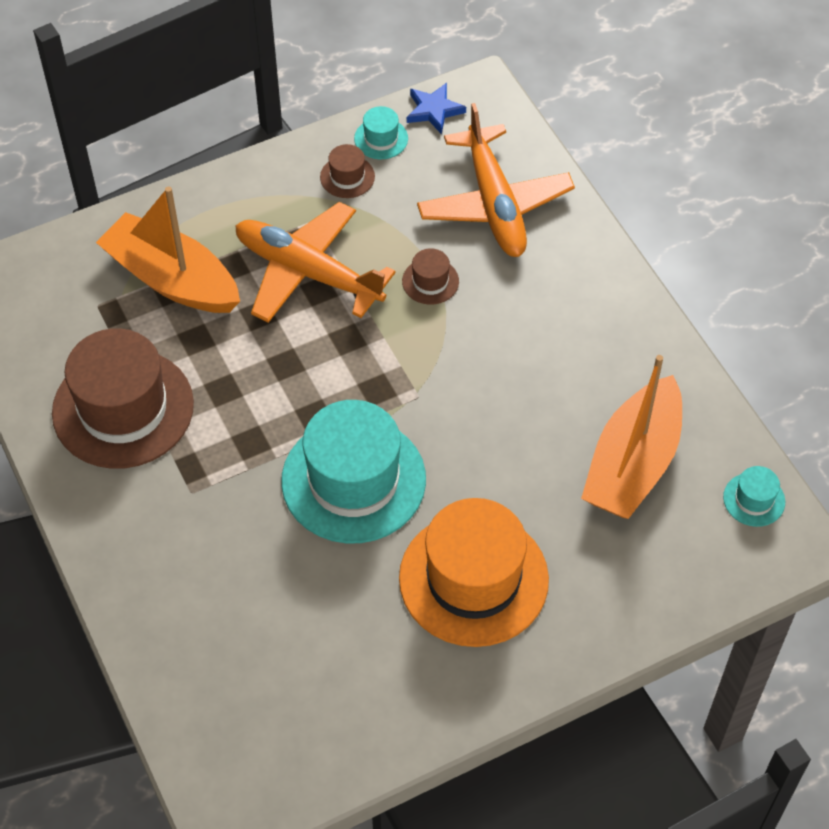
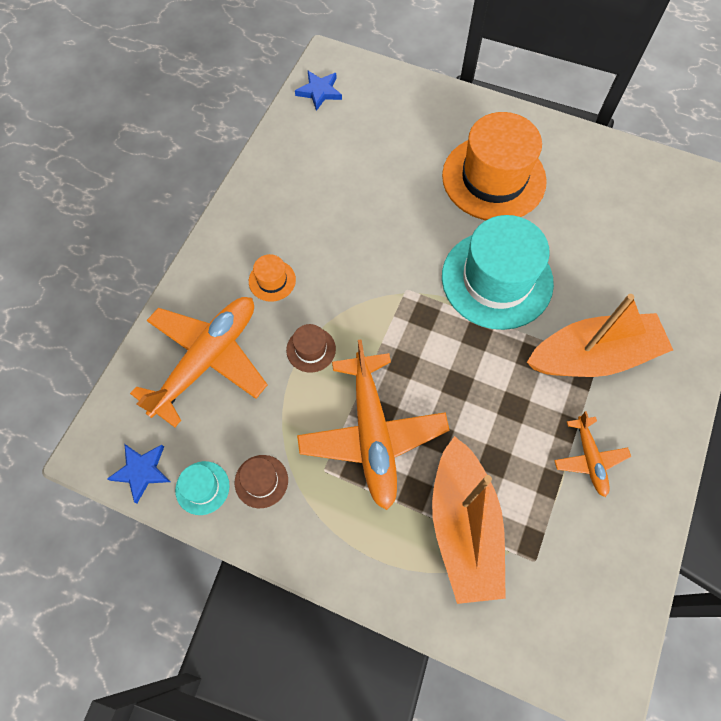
camera: 130 degrees left, 10 degrees up
brown hat [52,328,194,469] -> orange plane [554,411,631,497]
orange boat [581,355,682,519] -> orange boat moved to [527,294,673,377]
turquoise hat [723,466,785,527] -> blue star [295,71,342,111]
none -> orange hat [249,254,296,302]

